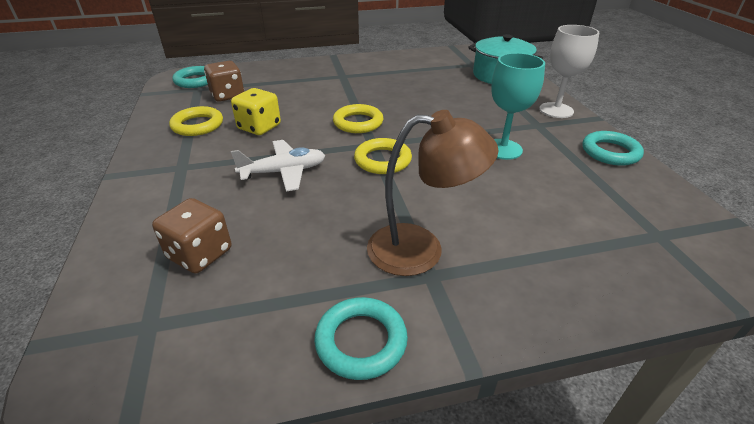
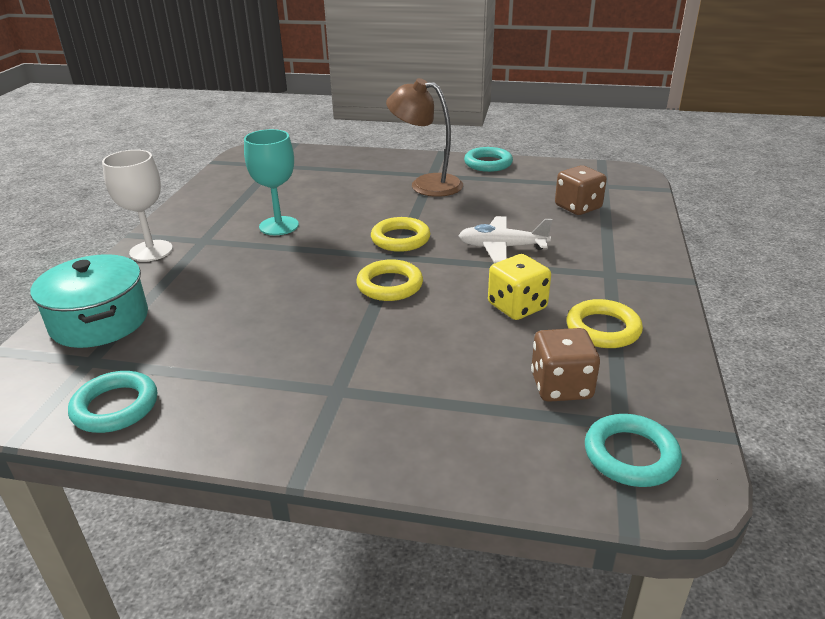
camera: 155 degrees left, 5 degrees down
turquoise ring [583,131,644,166] -> turquoise ring moved to [68,371,157,433]

